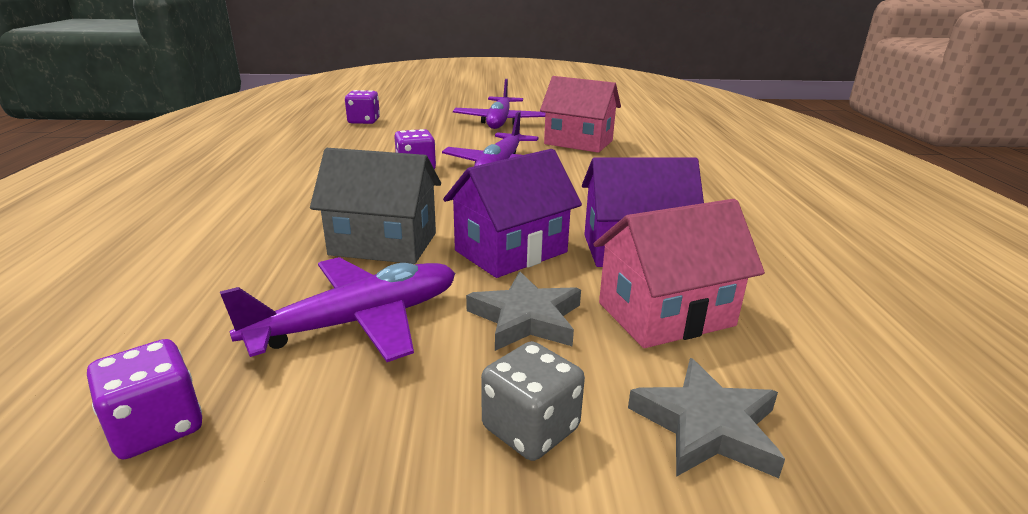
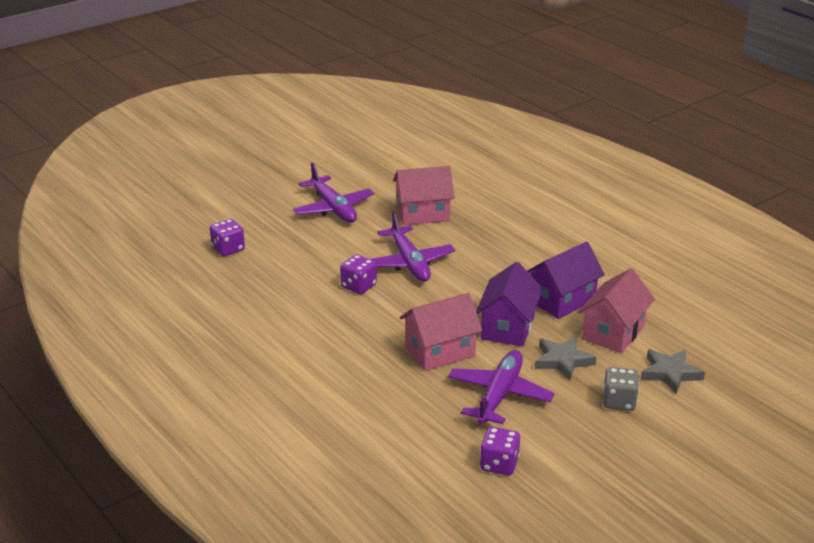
camera: 35 degrees left, 5 degrees up
grey house [310,148,441,264] -> pink house [400,293,482,371]

